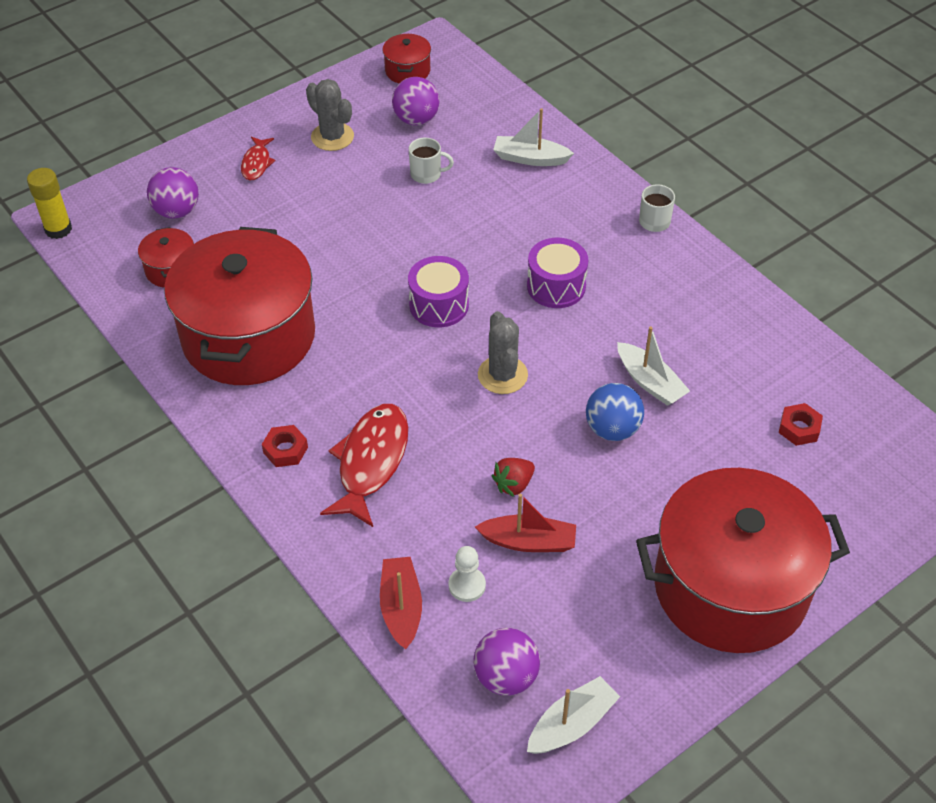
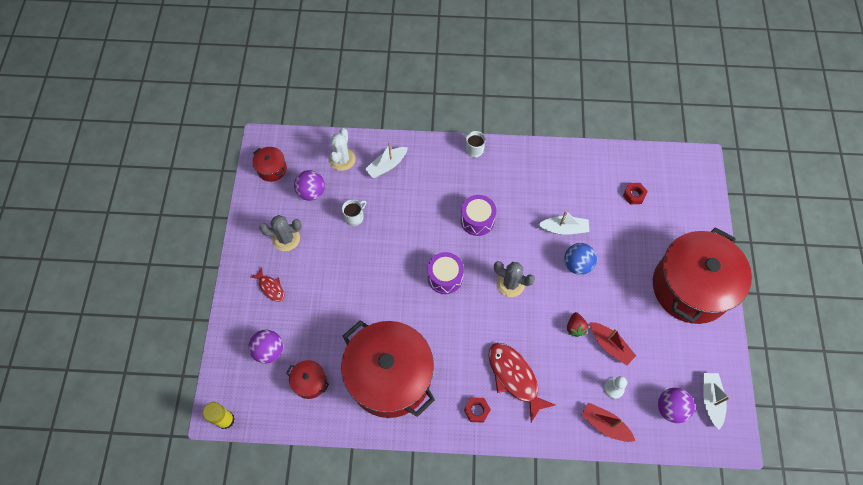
camera: 50 degrees left, 15 degrees up
red boat [475,494,576,552] -> red boat turned 90 degrees clockwise [590,322,636,366]
none -> white cactus [329,128,356,171]

